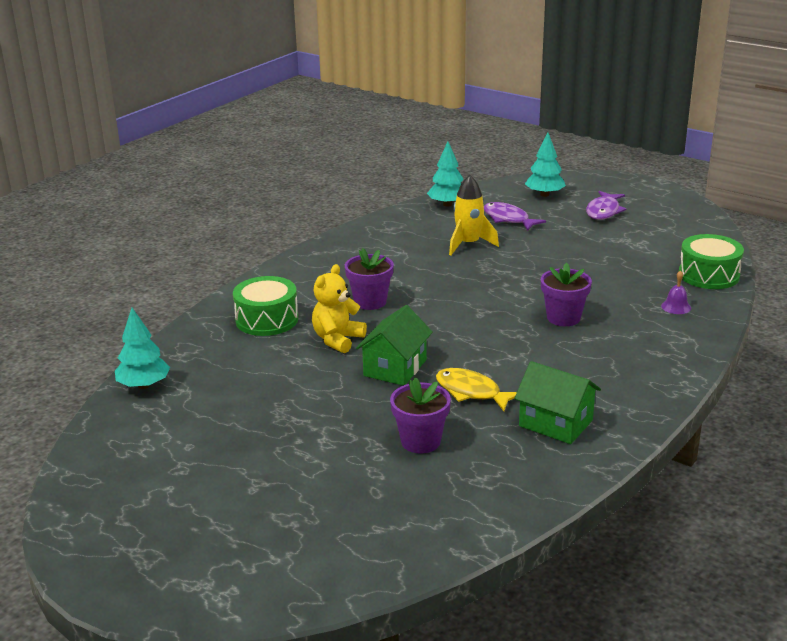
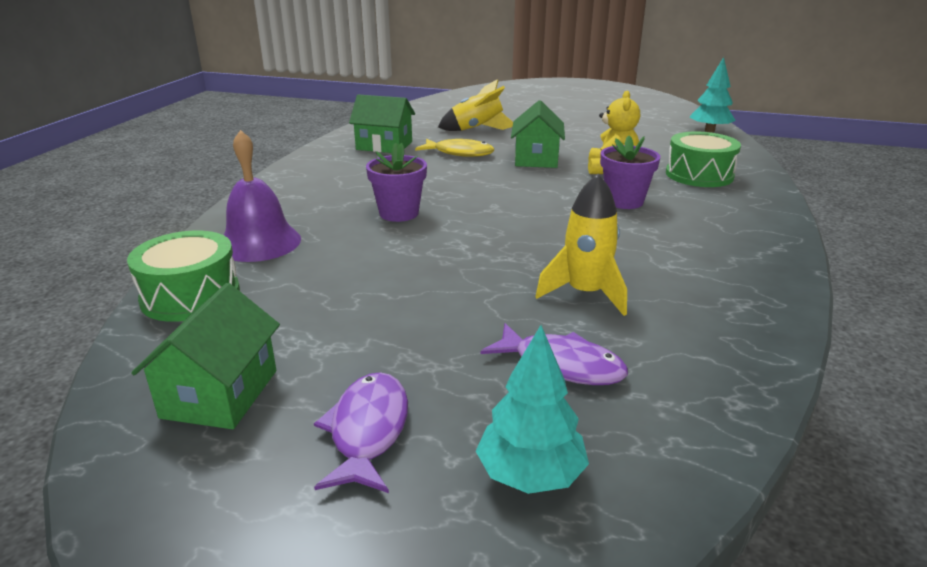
camera: 160 degrees right, 0 degrees up
purple flower pot [390,377,451,453] -> yellow rocket [438,79,513,131]
turquoise tree [427,142,464,207] -> none
purple bell [661,270,691,314] -> purple bell [224,130,301,262], size x2.13
none -> green house [131,283,280,429]

